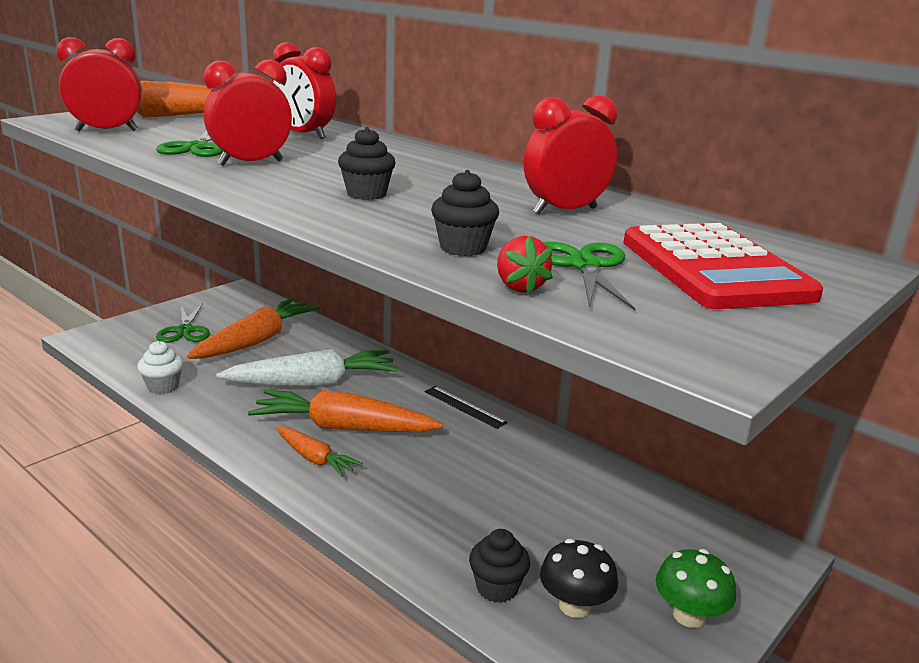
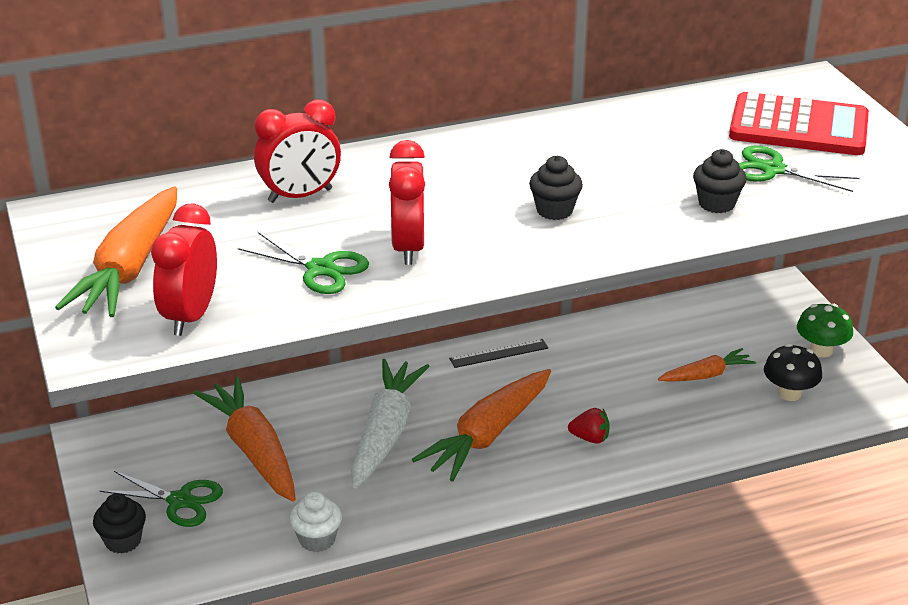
camera: 60 degrees left, 10 degrees up
orange carrot [276,426,363,477] -> orange carrot moved to [658,348,756,382]
black cupcake [469,529,530,603] -> black cupcake moved to [93,493,146,554]
red strawberry [497,236,553,294] -> red strawberry moved to [568,408,610,444]
red clock [524,95,617,214] -> none

